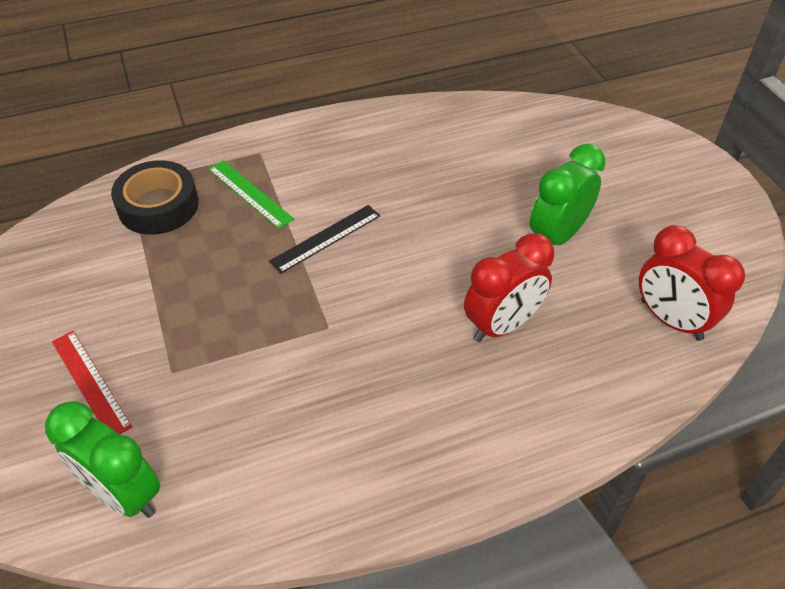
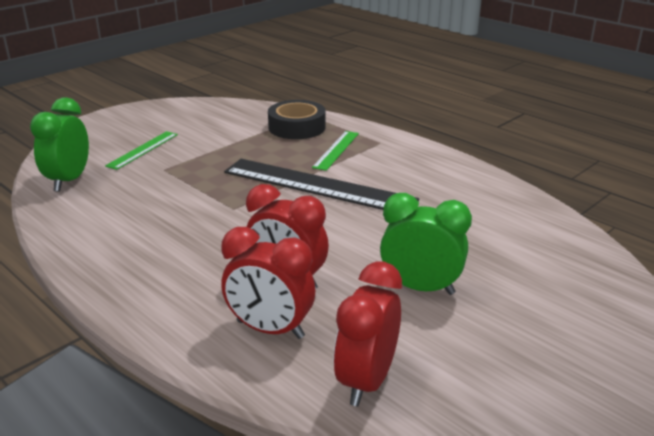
camera: 65 degrees right, 20 degrees down
red ruler [52,331,132,434] -> green ruler [105,131,178,170]
black ruler [269,205,380,274] -> black ruler [224,159,419,210], size x1.99
none -> red clock [221,227,315,339]

